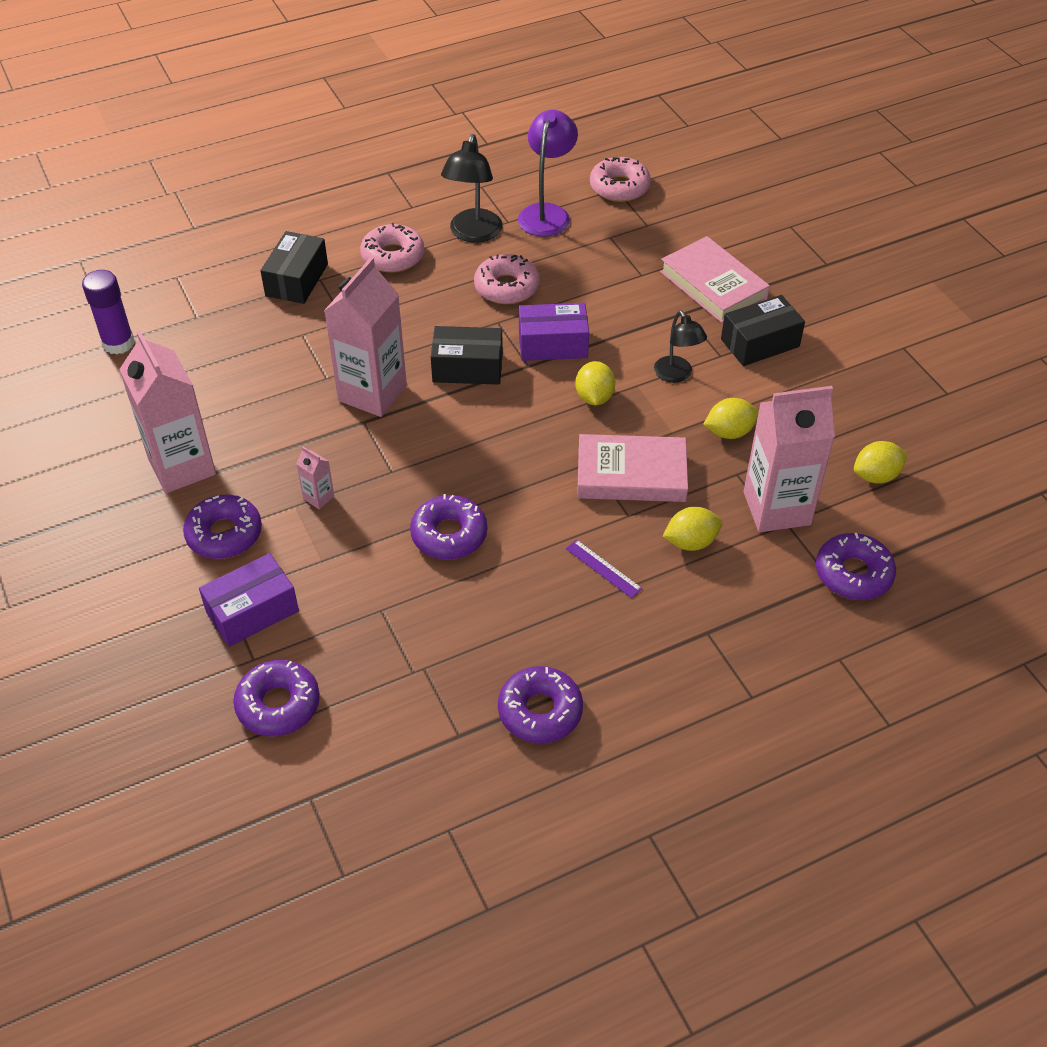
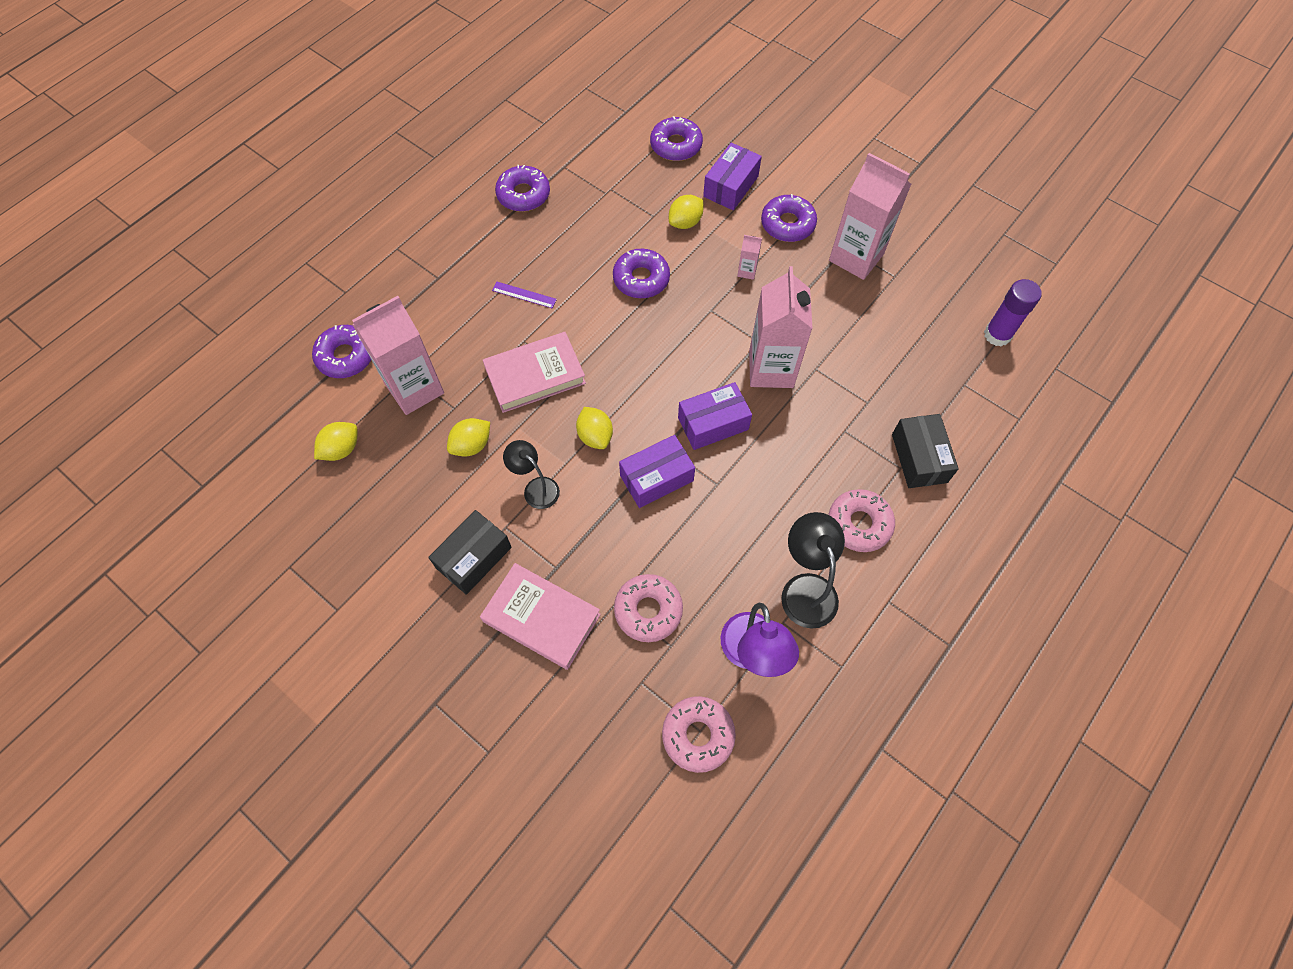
camera: 155 degrees right, 15 degrees up
black box [431,326,503,385] -> purple box [678,382,752,450]
pink donut [474,254,540,304] -> pink donut moved to [614,574,683,642]
yellow lemon [663,507,722,551] -> yellow lemon moved to [669,195,704,229]

